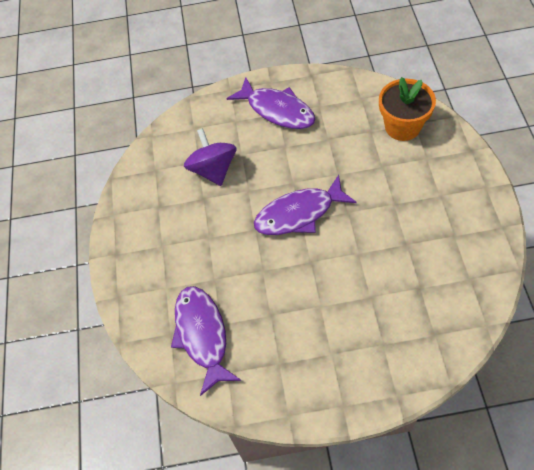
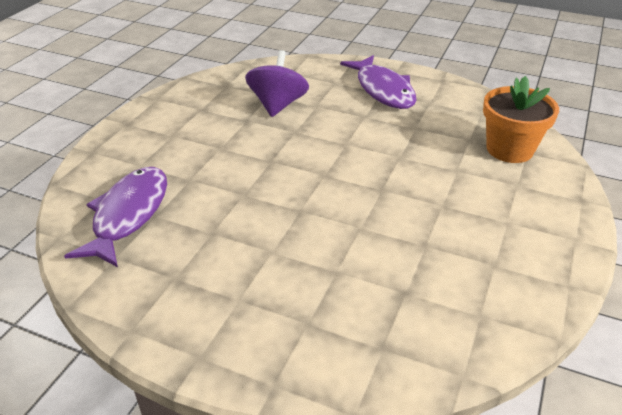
camera: 25 degrees right, 20 degrees down
purple fish [254,175,357,235] -> none

